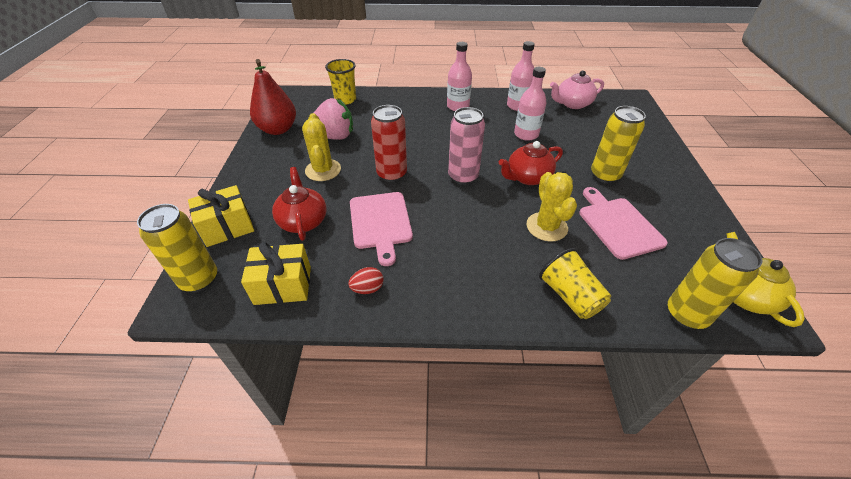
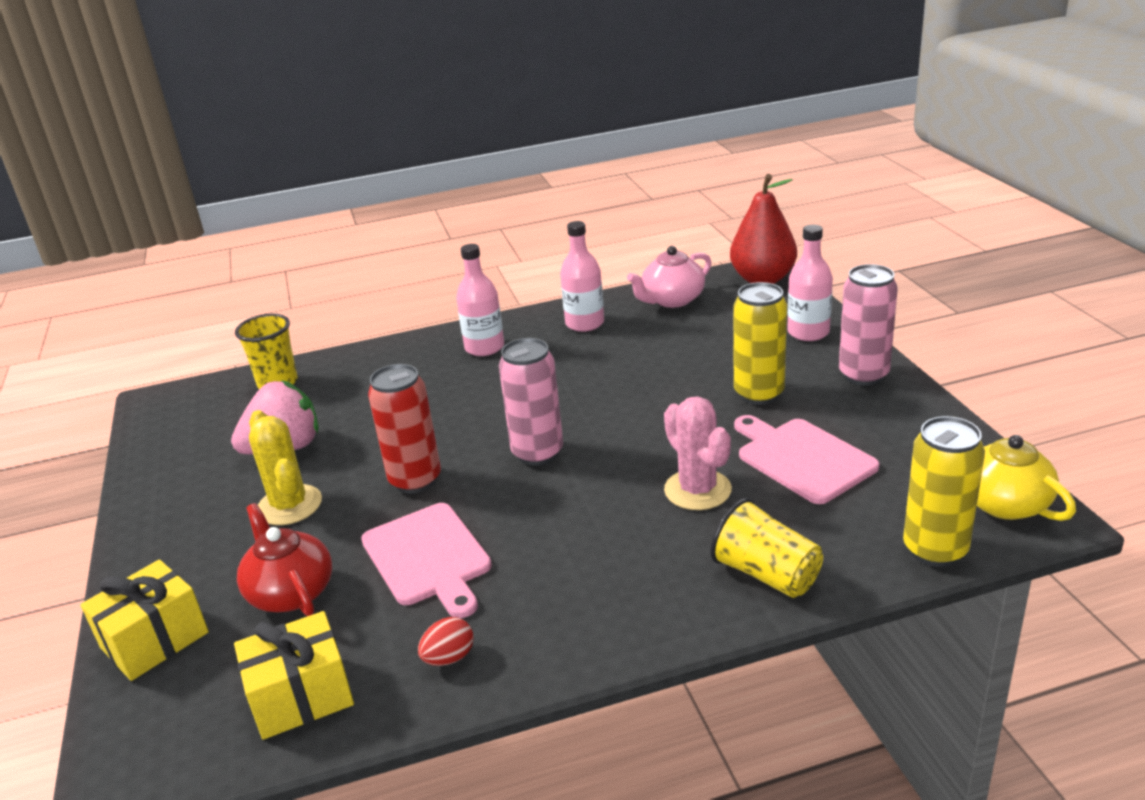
camera: 15 degrees left, 15 degrees down
yellow can [137,204,217,292] -> none
red pear [250,59,296,135] -> red pear moved to [730,174,797,284]
red teapot [499,141,563,185] -> none
pink bottle [514,67,546,141] -> pink bottle moved to [787,225,833,341]
yellow cactus [527,172,577,242] -> pink cactus [664,396,732,510]
none -> pink can [839,264,898,386]

